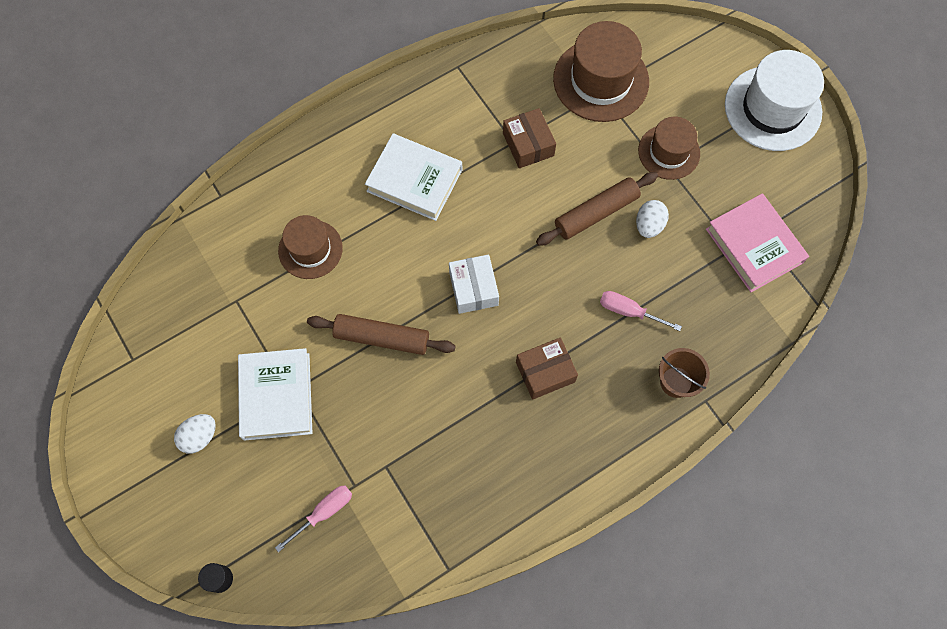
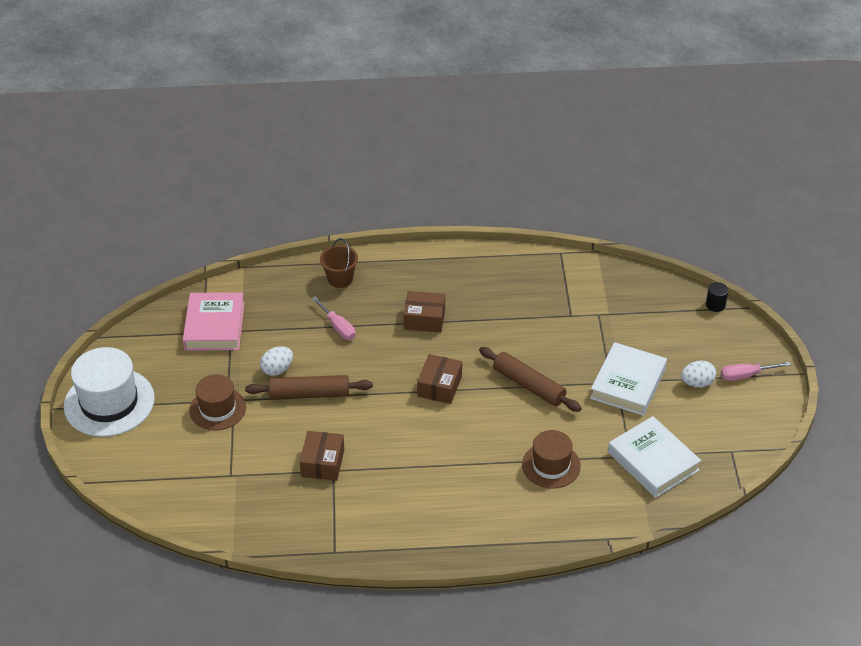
camera: 150 degrees left, 25 degrees down
pink screwdriver [275,485,352,552] -> pink screwdriver moved to [721,362,791,381]
white book [365,134,462,221] -> white book moved to [608,416,701,498]
white box [449,255,499,314] -> brown box [417,354,462,404]
brown hat [553,21,649,122] -> none

